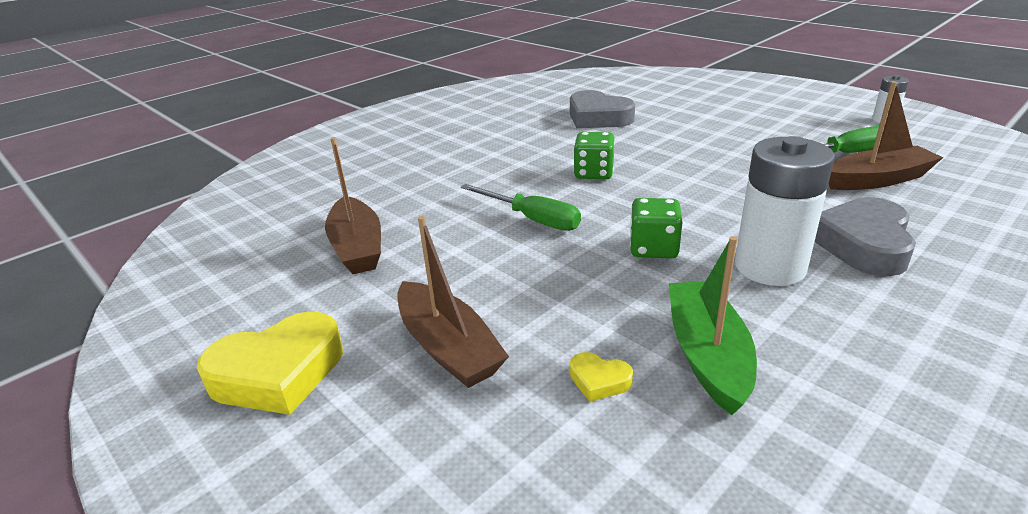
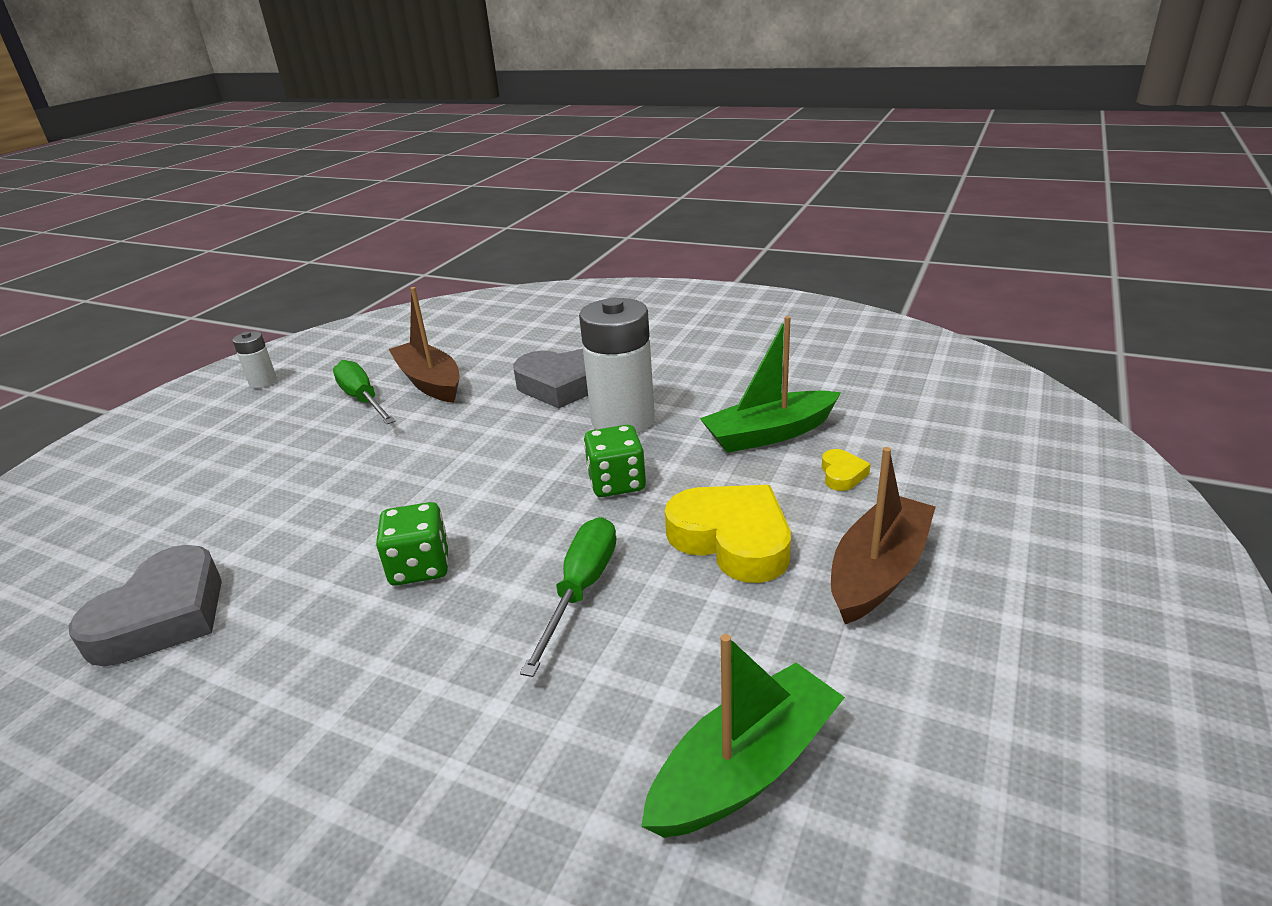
camera: 110 degrees left, 0 degrees up
yellow heart [197,312,343,415] -> yellow heart moved to [665,485,791,583]
brown boat [325,137,381,274] -> green boat [641,634,845,838]

